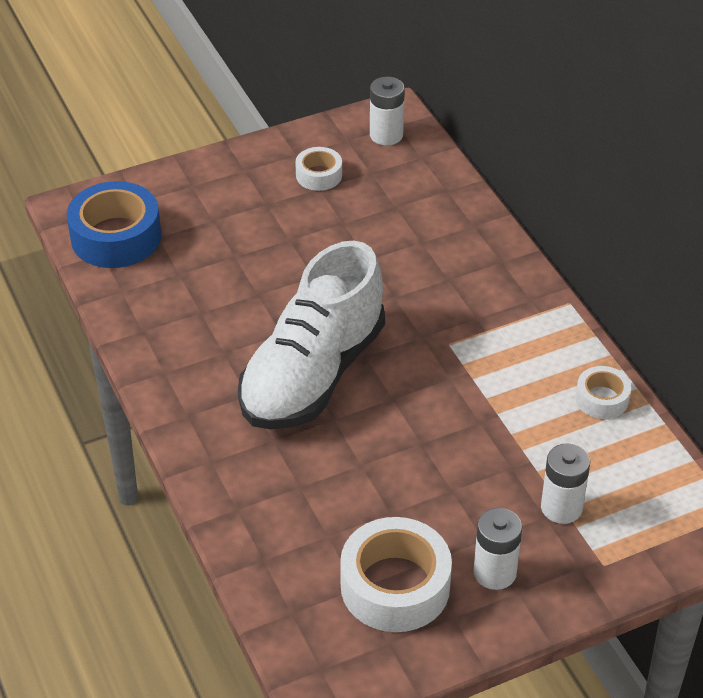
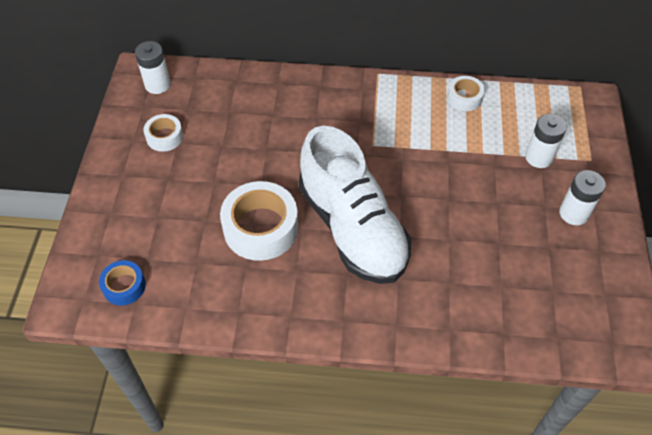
camera: 60 degrees left, 10 degrees up
blue tape [67,181,161,268] -> blue tape [99,260,146,306], size x0.53
white tape [340,517,452,632] -> white tape moved to [220,181,298,261]

